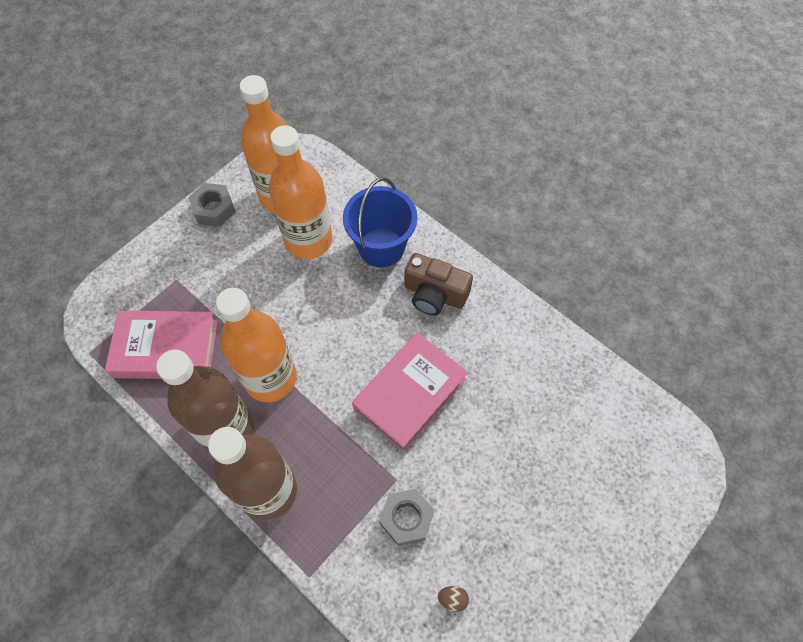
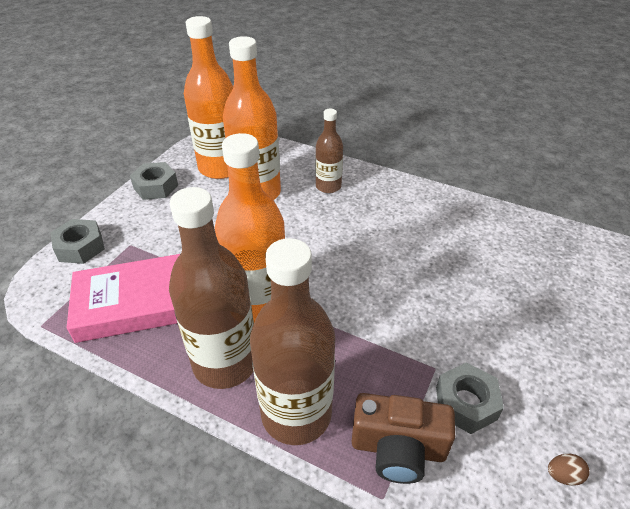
camera: 15 degrees left, 20 degrees down
blue bucket [343,177,417,267] -> brown bottle [315,109,343,193]
pink book [352,333,468,451] -> none
brown camera [404,253,473,315] -> brown camera moved to [351,393,455,484]
none -> grey nut [50,219,105,264]

